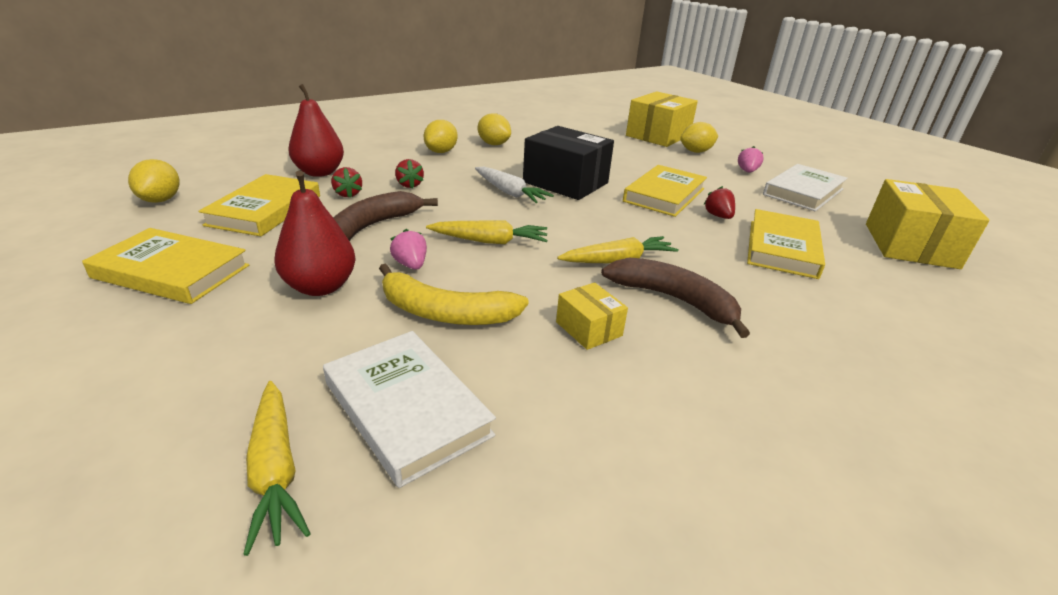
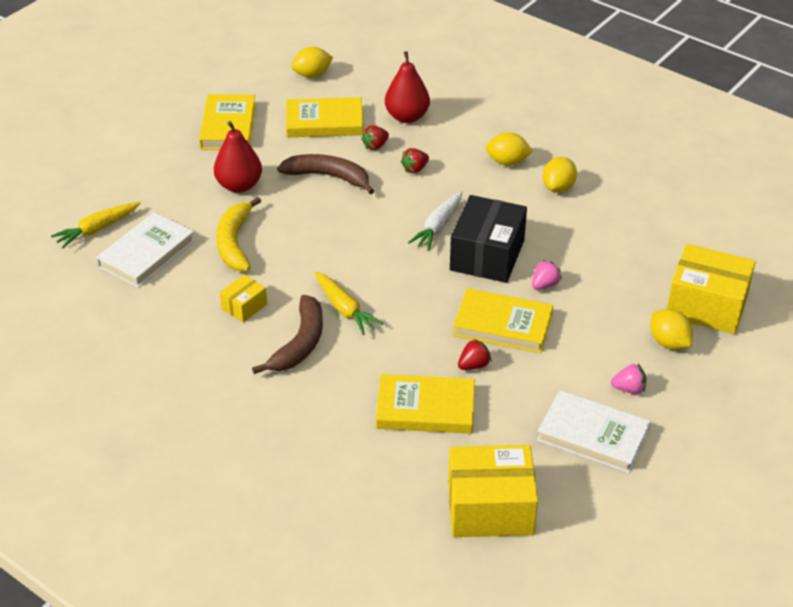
camera: 75 degrees right, 10 degrees up
pink strawberry [390,229,427,270] -> pink strawberry moved to [532,260,562,290]
yellow carrot [426,221,548,244] -> none

